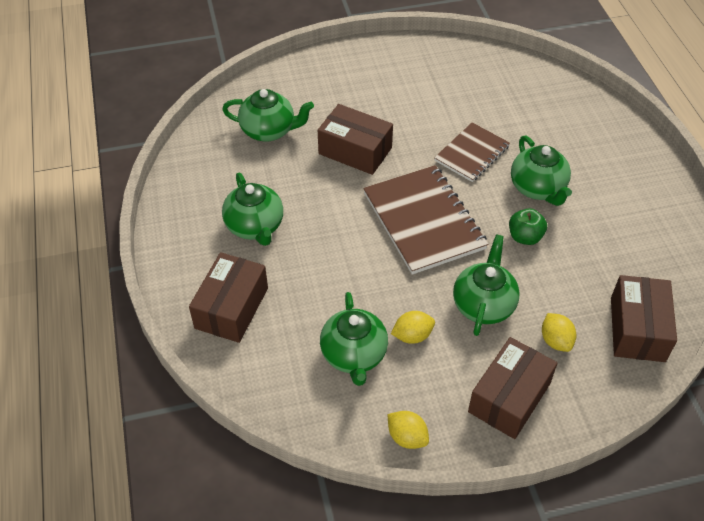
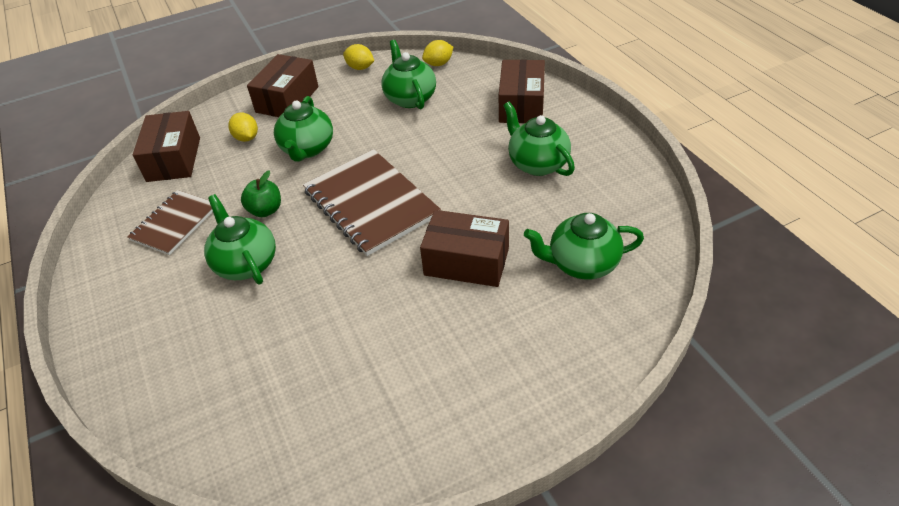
camera: 170 degrees right, 5 degrees down
yellow lemon [391,311,435,344] -> yellow lemon moved to [422,40,453,66]
brown notebook [434,122,510,182] -> brown notebook moved to [127,190,213,255]

